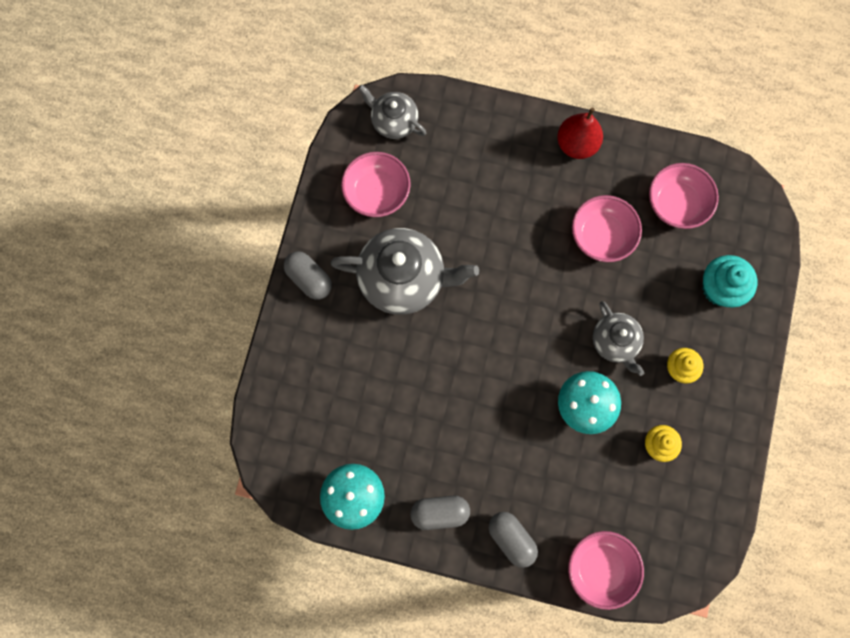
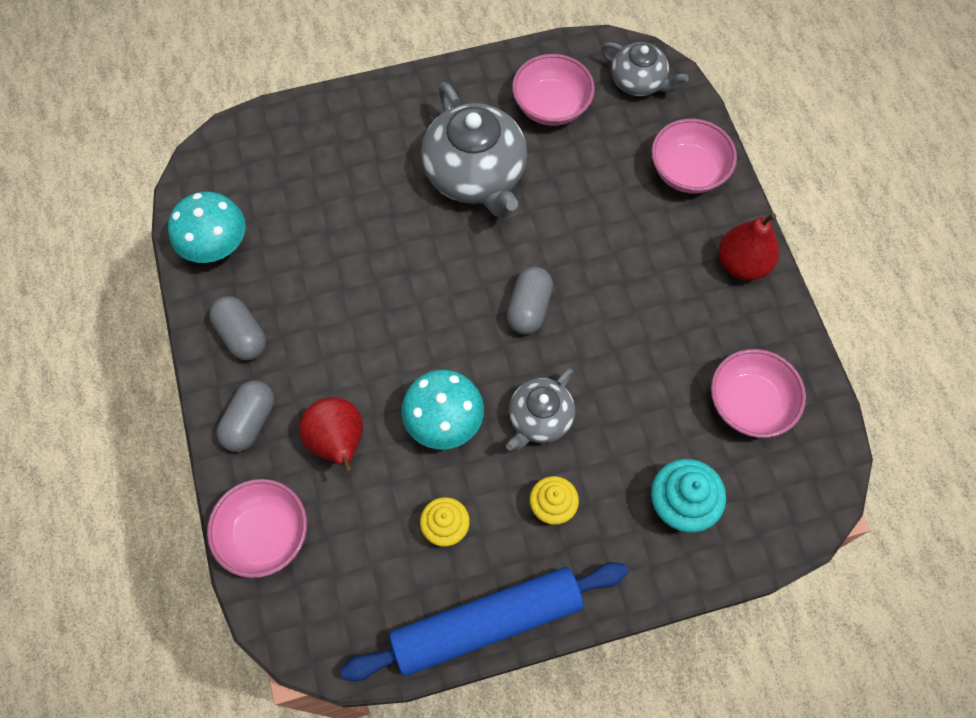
camera: 60 degrees right, 10 degrees down
grey capsule [284,251,332,300] -> grey capsule moved to [507,267,553,335]
grey teapot [358,84,426,139] -> grey teapot turned 120 degrees clockwise [601,42,689,96]
pink bowl [572,195,642,262] -> pink bowl moved to [651,119,737,194]
none -> red pear [299,397,363,474]
none -> blue rolling pin [341,562,628,681]

